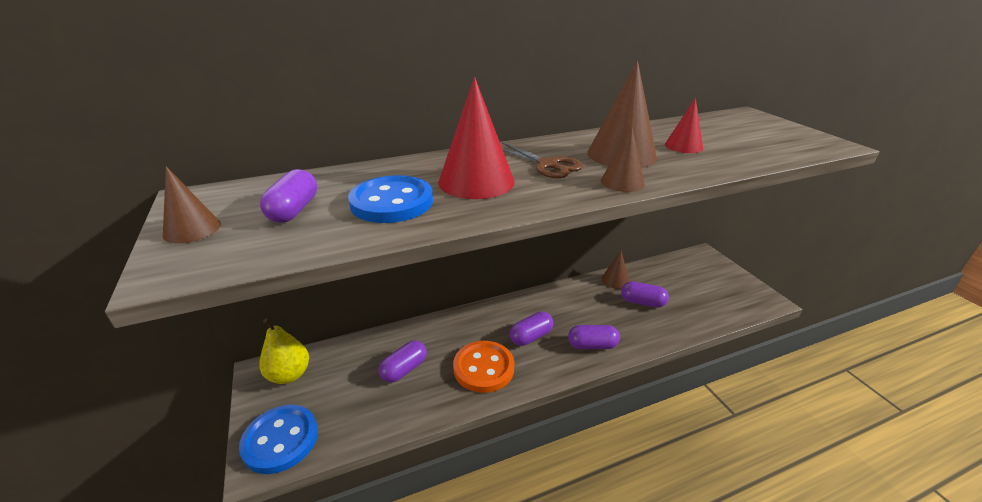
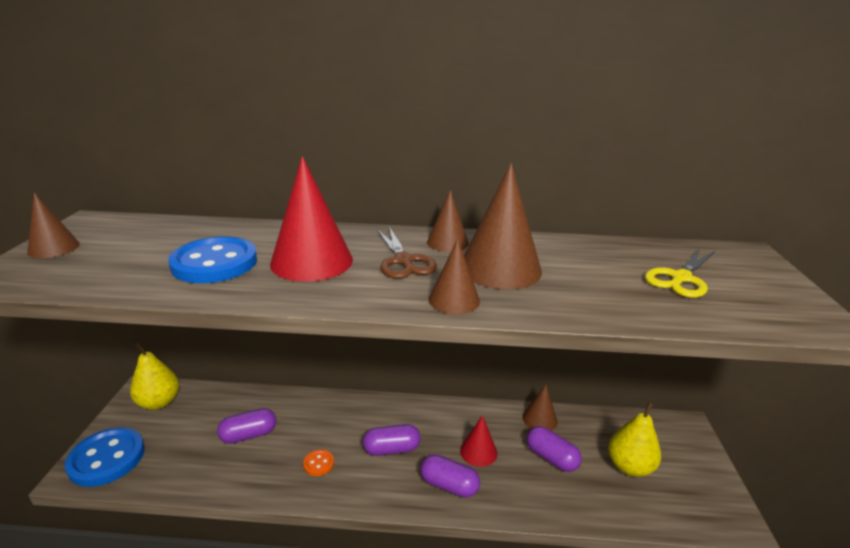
camera: 25 degrees right, 5 degrees down
purple capsule [260,169,317,223] -> none
orange button [453,341,515,393] -> orange button [303,449,334,476], size x0.44
red cone [665,98,703,153] -> red cone moved to [460,415,497,467]
none -> brown cone [427,190,469,252]
none -> yellow pear [608,402,661,477]
none -> yellow scissors [645,249,715,298]

